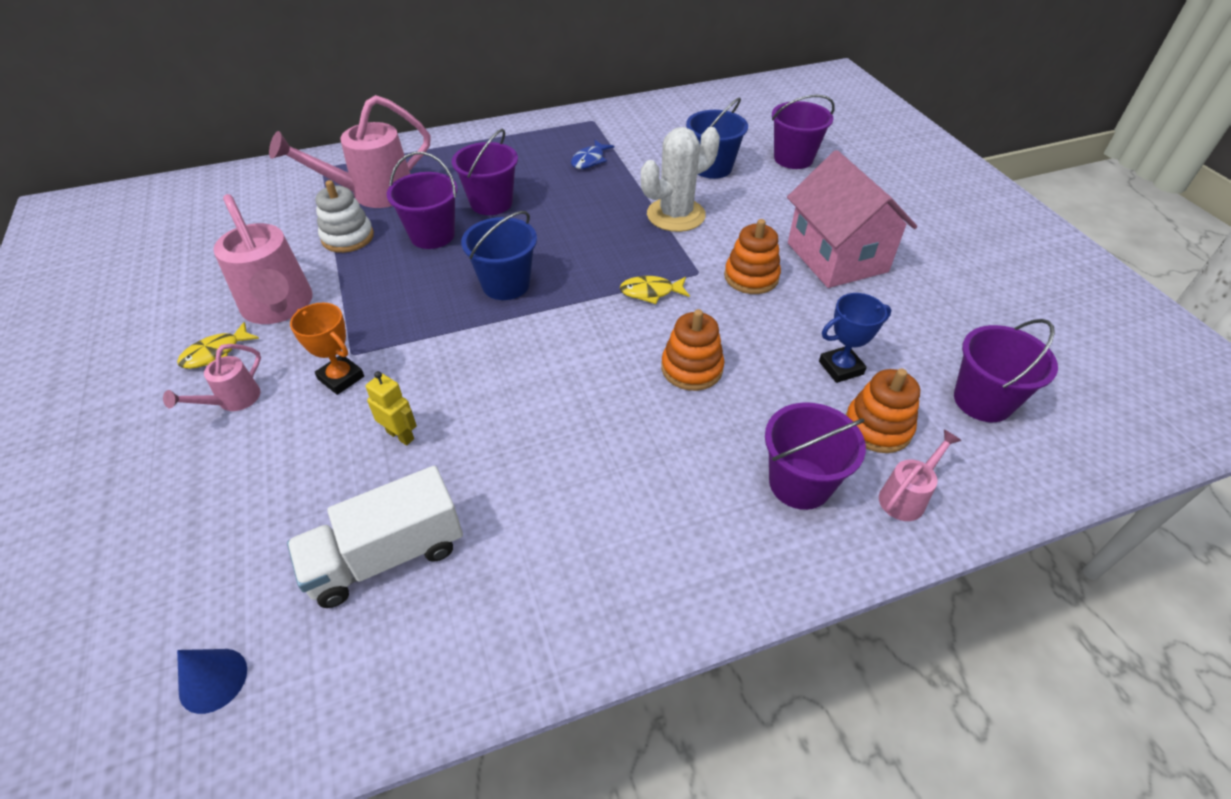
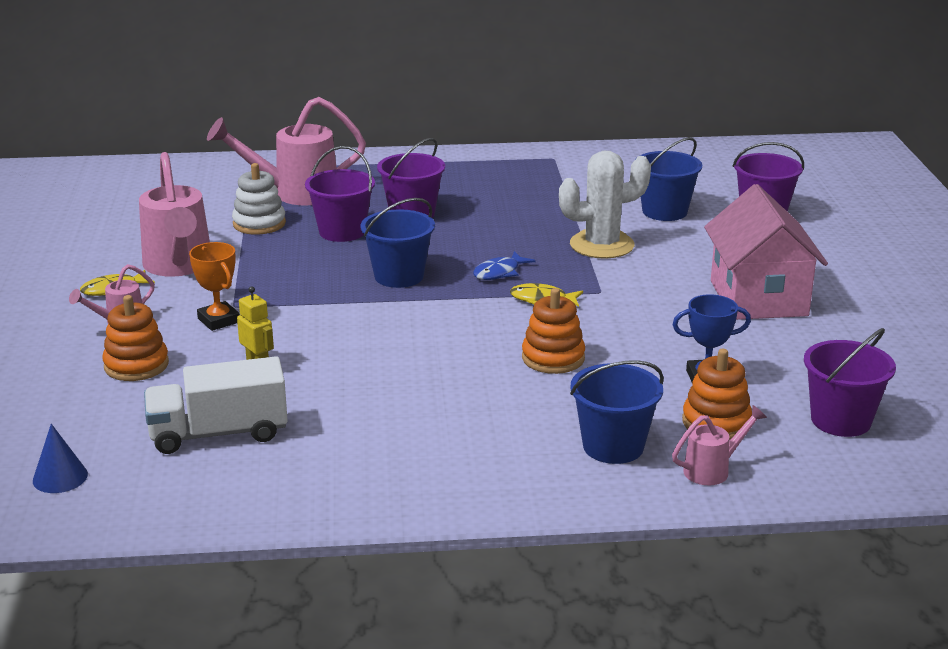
camera: 15 degrees right, 20 degrees down
blue fish [571,140,614,169] -> blue fish moved to [473,251,535,280]
orange stacking toy [724,219,781,294] -> orange stacking toy moved to [102,295,169,381]
purple bucket [765,402,866,510] -> blue bucket [570,360,664,464]

